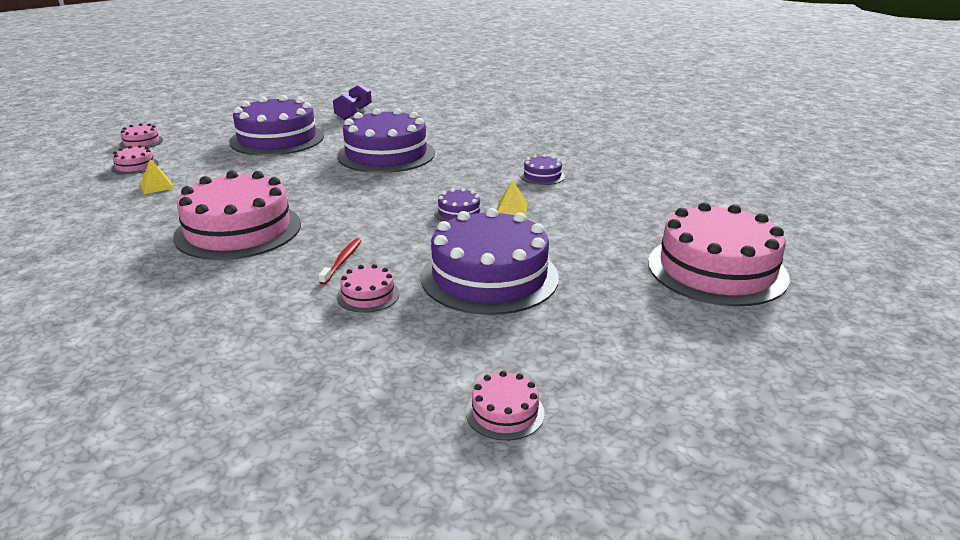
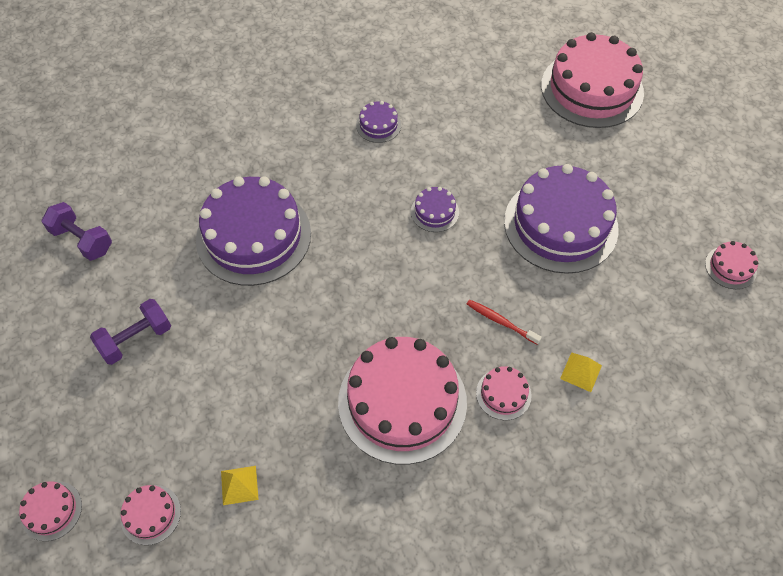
camera: 70 degrees left, 30 degrees up
purple cake [229,95,324,156] -> purple dumbbell [90,299,171,365]
pink cake [337,264,399,313] -> pink cake moved to [476,366,532,420]
yellow pyramid [497,180,528,216] -> yellow pyramid moved to [560,352,602,392]

